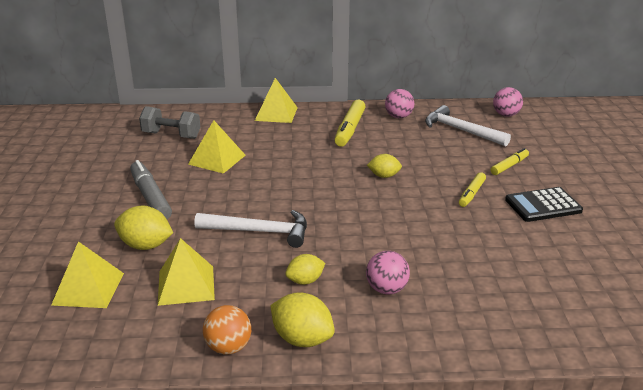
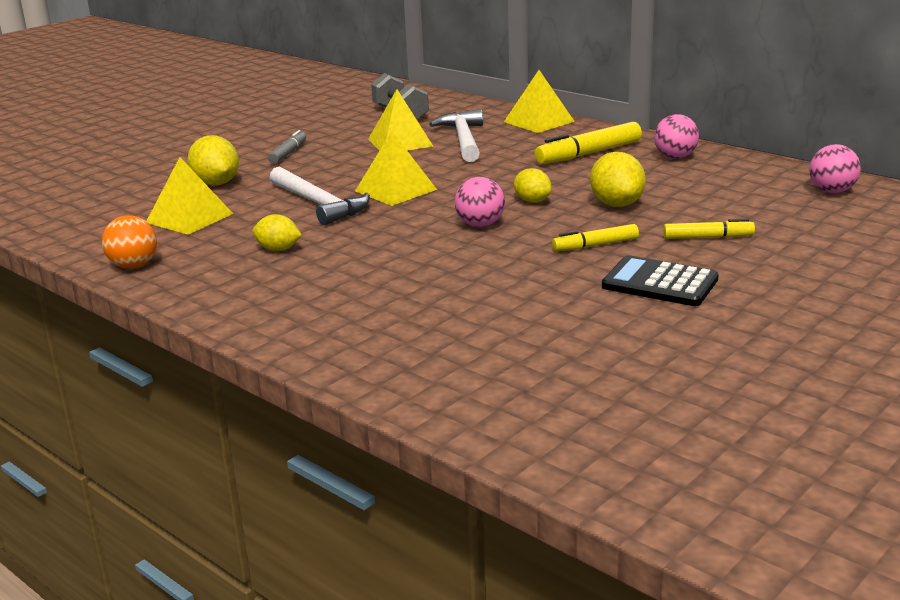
camera: 45 degrees right, 5 degrees down
yellow pyramid [51,241,124,308] -> yellow pyramid moved to [355,131,437,206]
grey marker [130,160,172,219] -> grey marker [268,130,306,164], size x0.60
yellow lemon [270,292,335,347] -> yellow lemon moved to [590,152,646,207]
pink ball [366,251,410,294] -> pink ball moved to [455,177,505,227]
white hammer [425,105,511,146] -> white hammer moved to [429,109,483,162]

